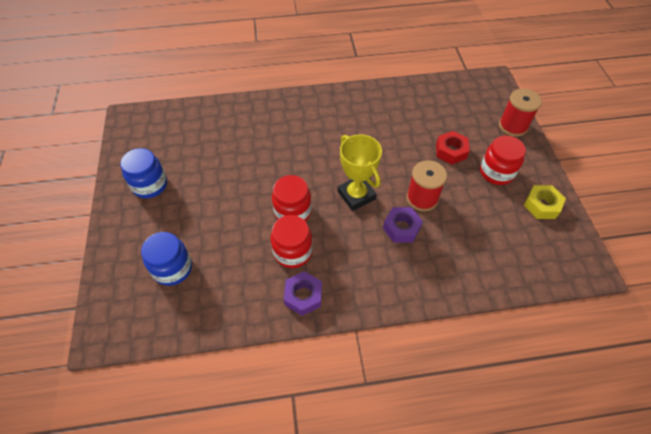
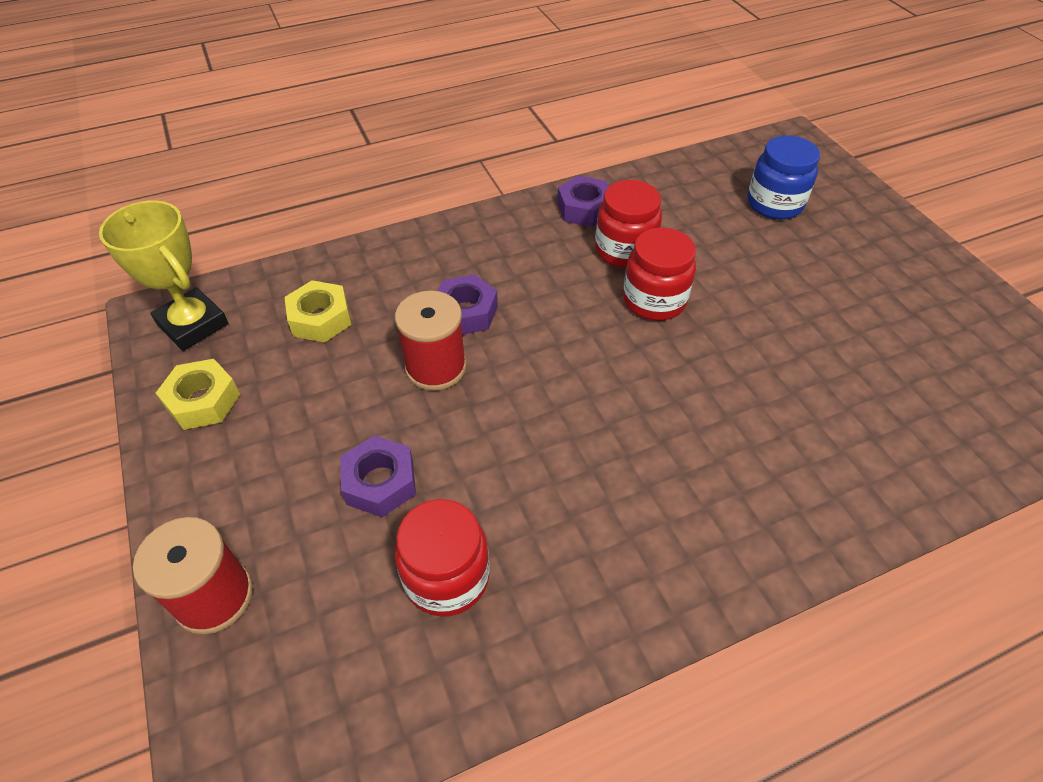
camera: 165 degrees right, 5 degrees down
blue jar [120,148,167,198] -> none
yellow trophy [338,134,382,211] -> yellow trophy moved to [99,201,229,351]
red nut [436,131,470,164] -> purple nut [340,435,416,517]
red jar [480,135,526,185] -> red jar moved to [395,499,489,616]
none -> yellow nut [284,280,351,343]

